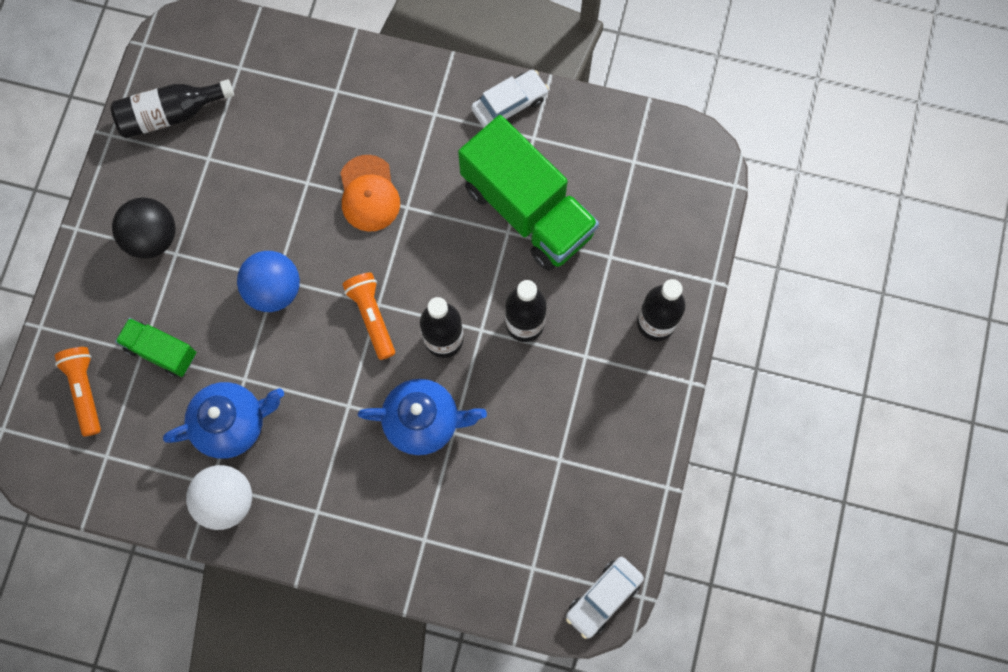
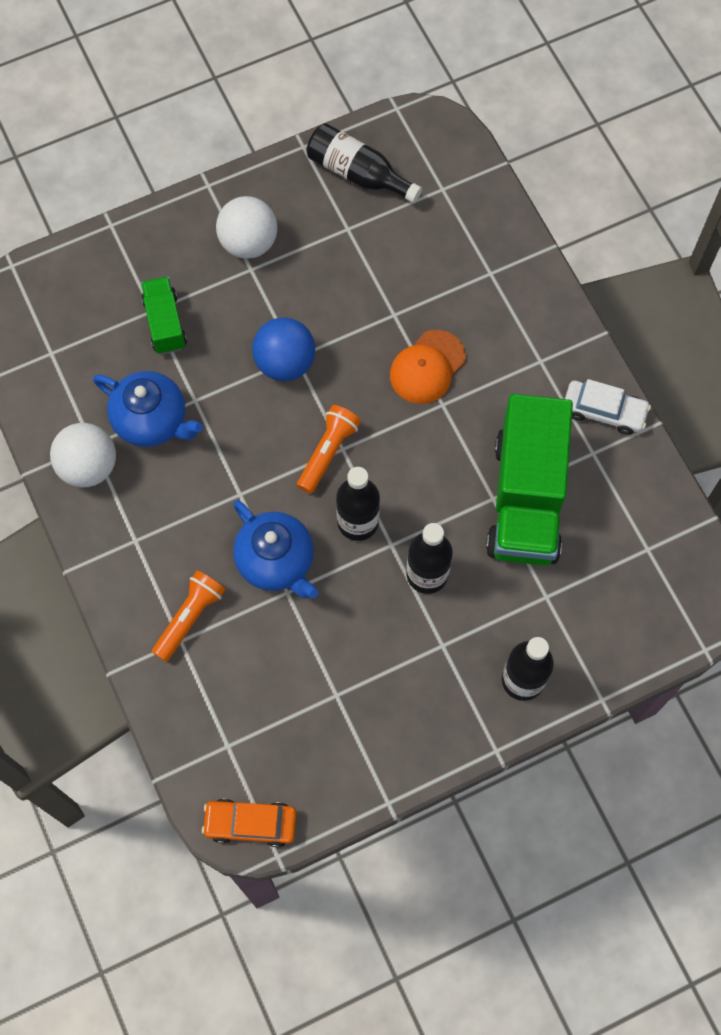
camera: 50 degrees right, 5 degrees down
orange flashlight [55,347,101,436] -> orange flashlight moved to [152,570,226,662]
black ball [112,198,176,258] -> white ball [216,196,277,259]
white car [566,557,644,639] -> orange car [202,799,297,847]

